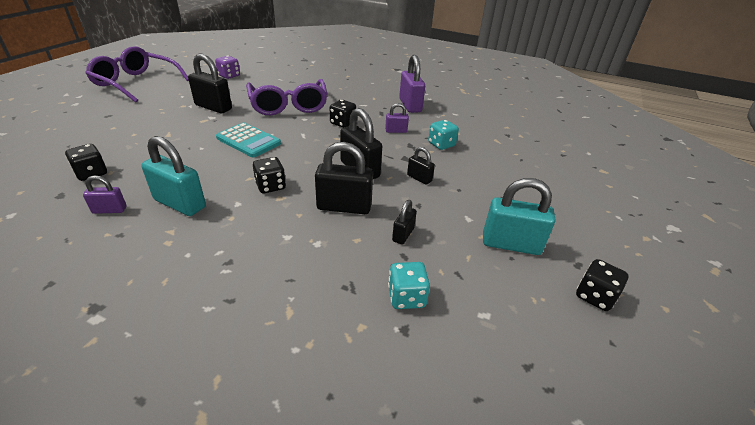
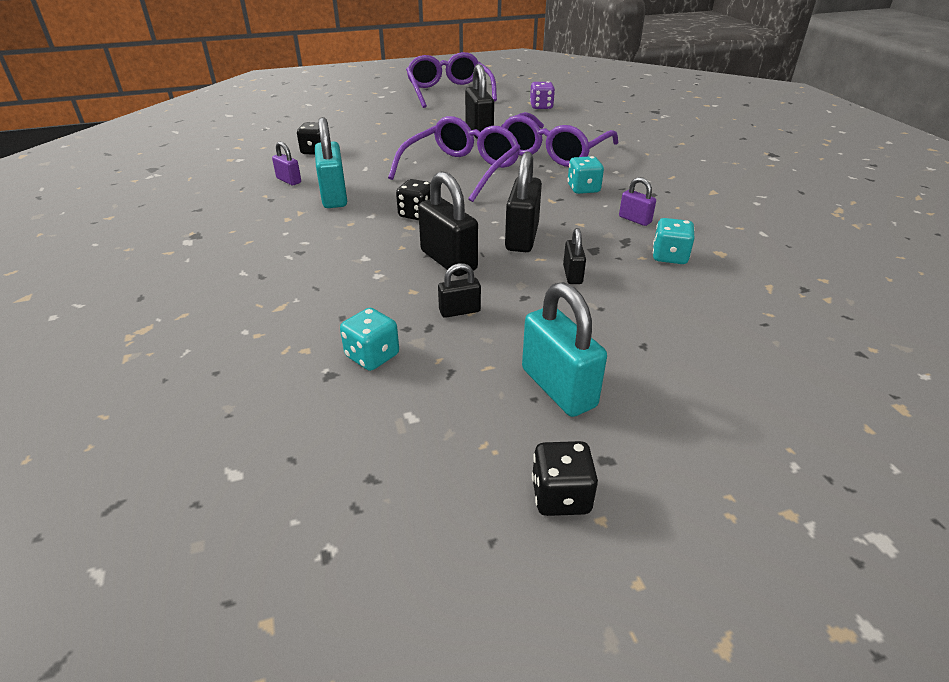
camera: 50 degrees right, 0 degrees up
turquoise calculator [216,123,281,157] -> purple glasses [388,116,521,202]
black dice [330,100,356,128] -> turquoise dice [567,156,604,194]
purple padlock [399,55,425,113] -> none

